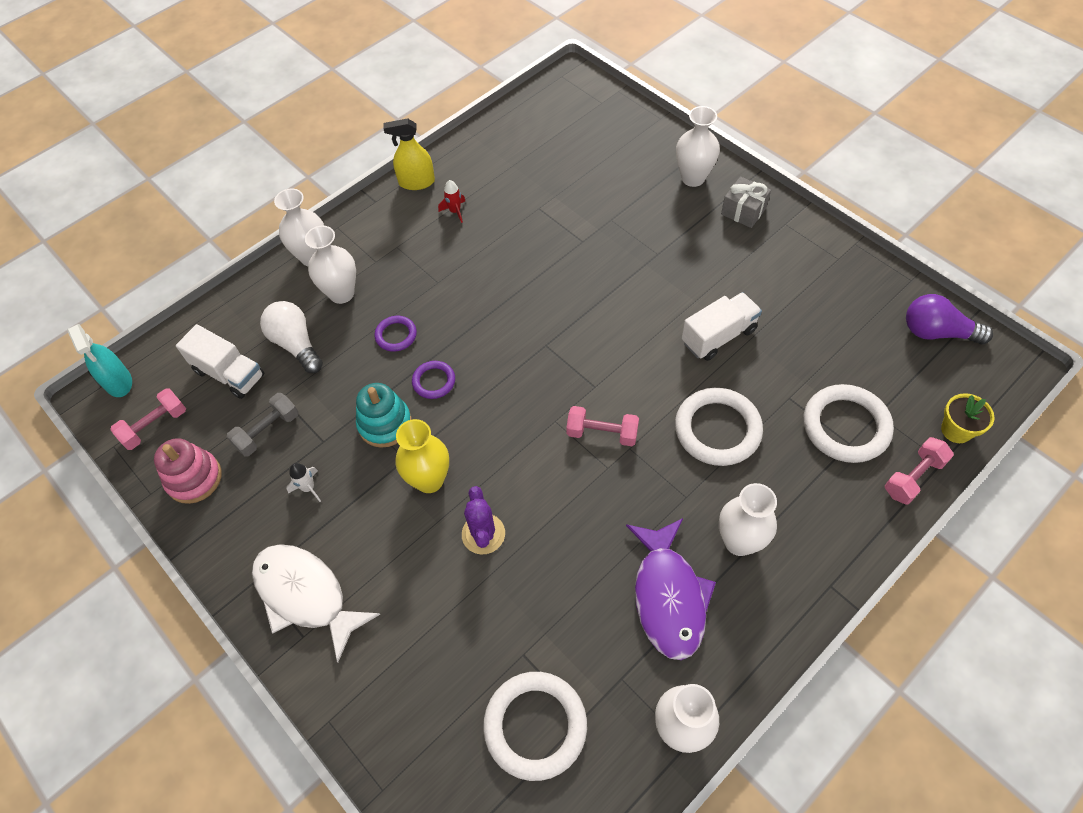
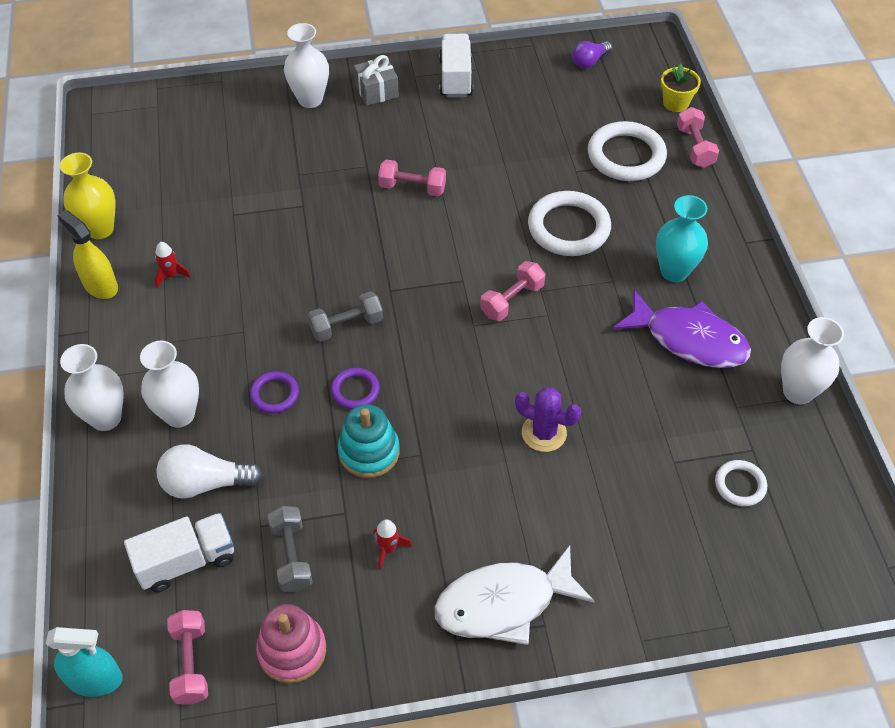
camera: 60 degrees left, 5 degrees down
white rocket [286,463,321,502] -> red rocket [373,519,412,570]
yellow spray bottle [383,118,435,190] -> yellow spray bottle turned 105 degrees clockwise [57,210,118,299]
yellow vase [395,419,449,493] -> yellow vase moved to [60,153,116,239]
white ring [483,672,587,781] -> white ring [715,460,767,506], size x0.53
white truck [682,292,762,361] -> white truck moved to [439,34,473,97]
white vase [719,483,777,556] -> turquoise vase [656,195,708,282]
purple light bulb [906,294,993,344] -> purple light bulb [572,41,612,68], size x0.65
none -> grey dumbbell [308,291,383,342]
none -> pink dumbbell [378,159,446,196]

